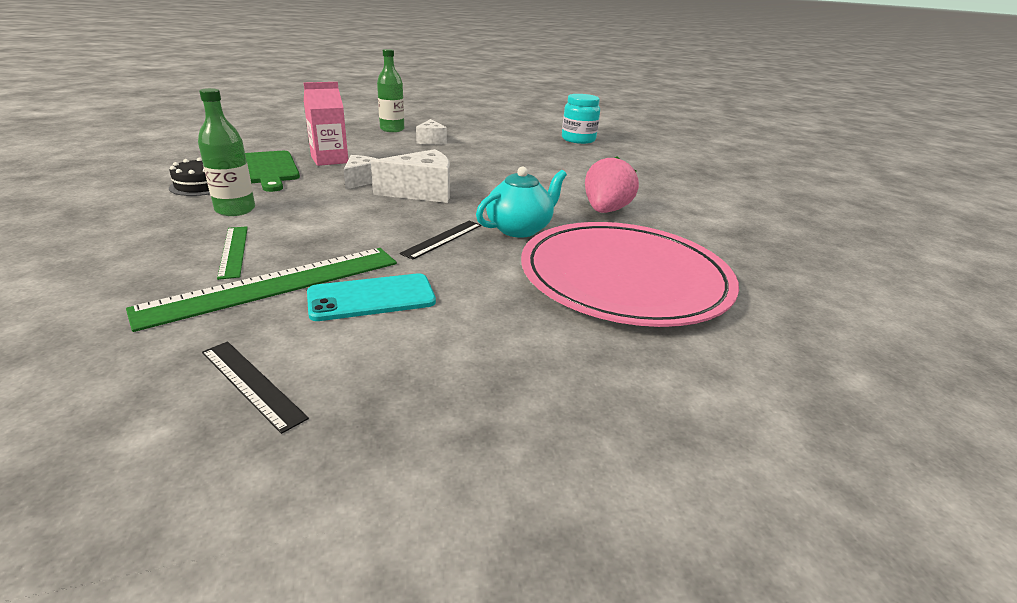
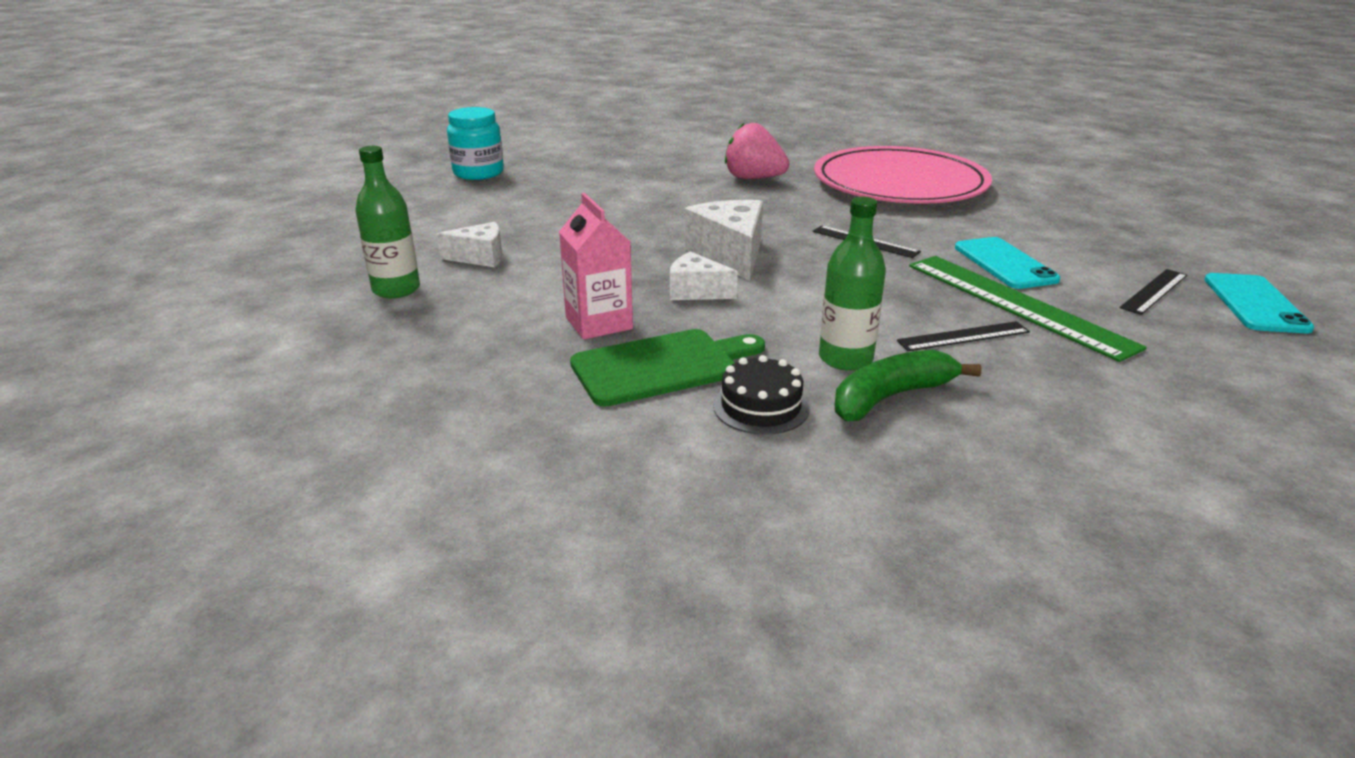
camera: 85 degrees left, 0 degrees up
green ruler [217,226,248,280] -> black ruler [897,321,1030,351]
turquoise teapot [476,167,567,238] -> none
none -> green banana [835,350,982,421]
none -> turquoise phone [1204,273,1314,333]

